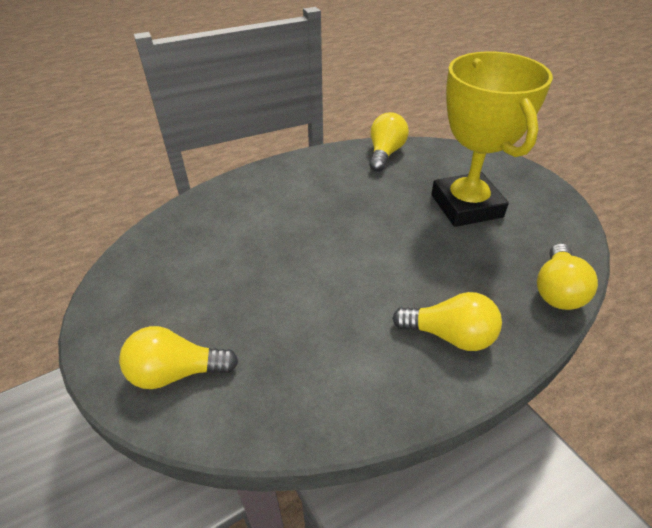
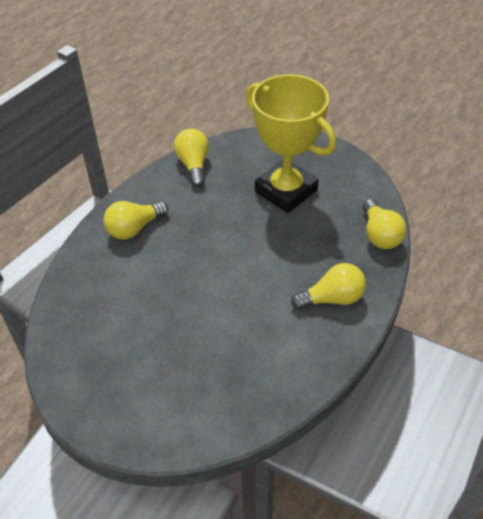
camera: 30 degrees left, 5 degrees up
yellow light bulb [119,326,238,389] -> yellow light bulb moved to [104,201,168,239]

